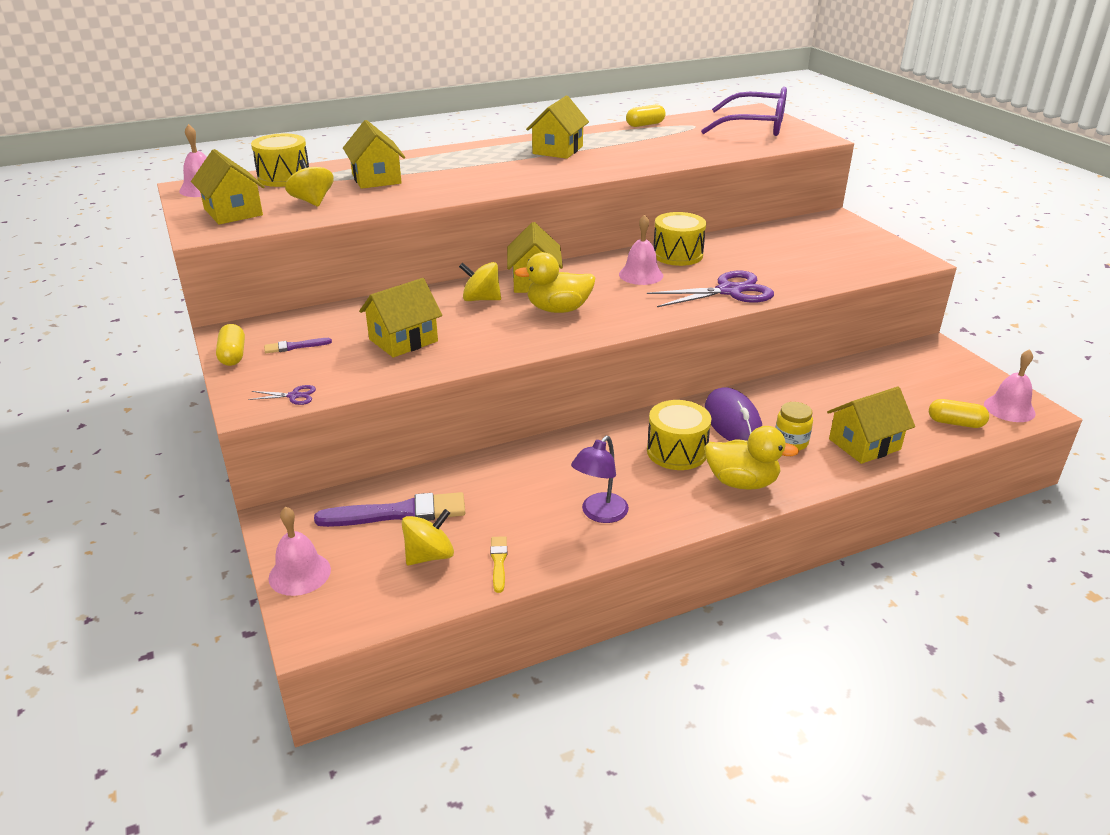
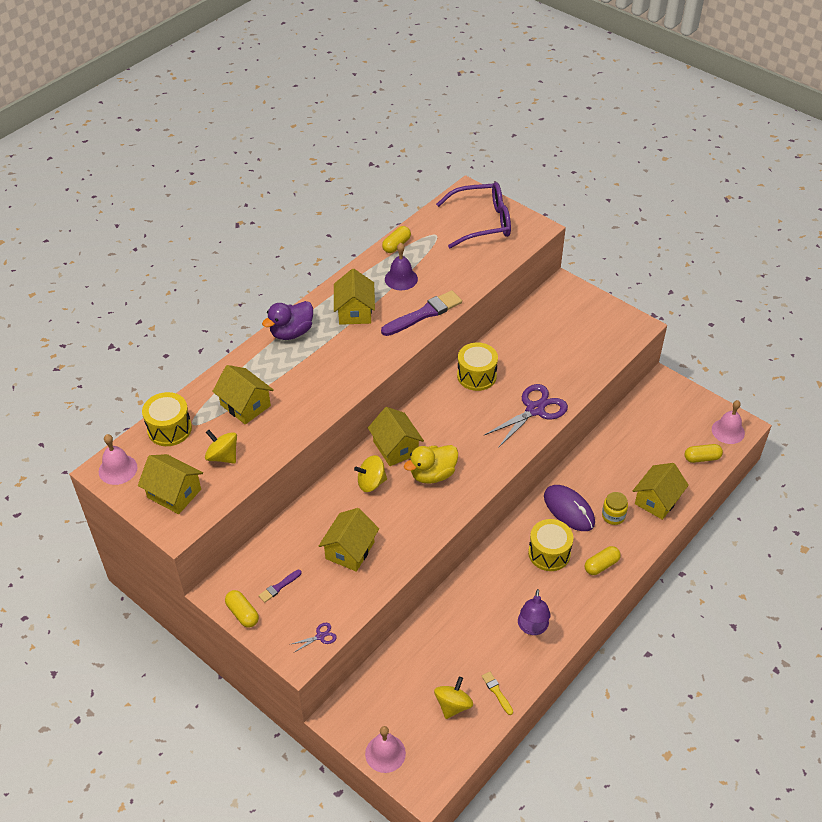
camera: 25 degrees left, 15 degrees up
purple brush [314,492,465,527] -> purple brush moved to [381,290,462,336]
pink bell [619,215,663,285] -> none
yellow duck [704,426,799,490] -> yellow capsule [585,546,621,575]
none -> purple duck [262,301,313,340]
none -> purple bell [385,243,418,290]

